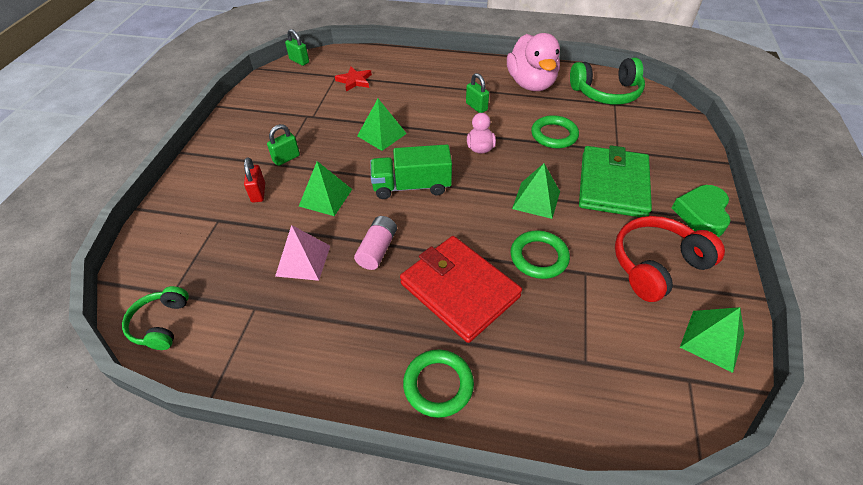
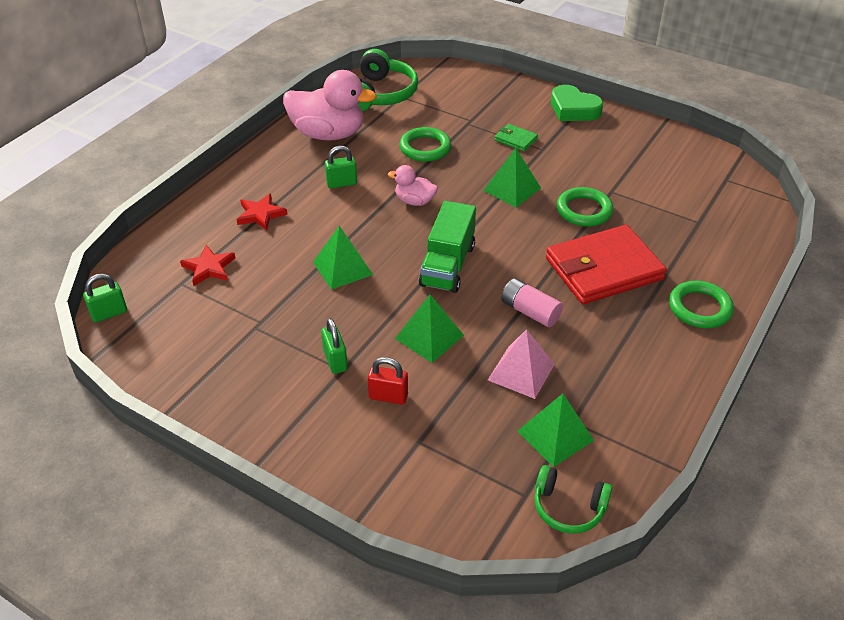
camera: 70 degrees left, 5 degrees down
green wallet [579,145,652,217] -> green wallet [495,124,538,151], size x0.43
red headphones [615,216,725,302] -> none
green pyramid [680,307,744,373] -> green pyramid moved to [518,394,594,467]
none -> red star [237,194,288,231]

